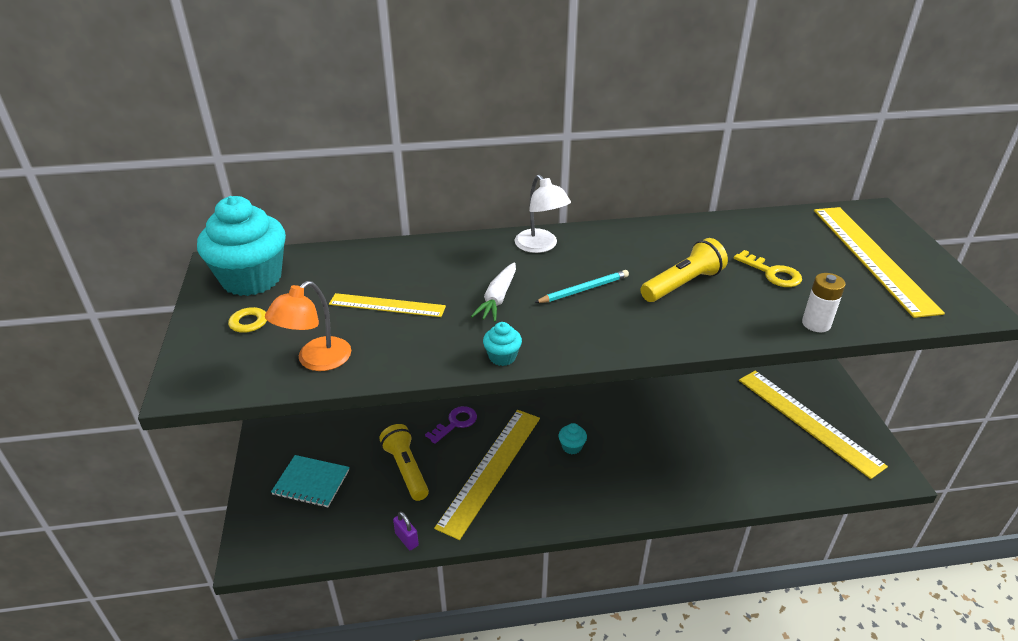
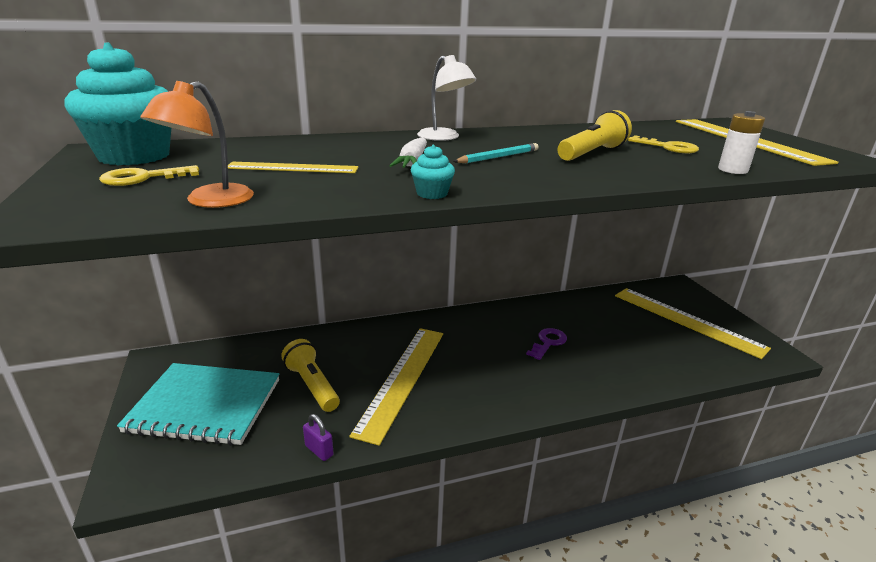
camera: 10 degrees left, 10 degrees down
turquoise notebook [271,455,349,507] -> turquoise notebook [117,363,279,446], size x1.74
purple key [425,406,477,444] -> purple key moved to [526,328,567,360]
turquoise cupcake [559,423,587,454] -> none

